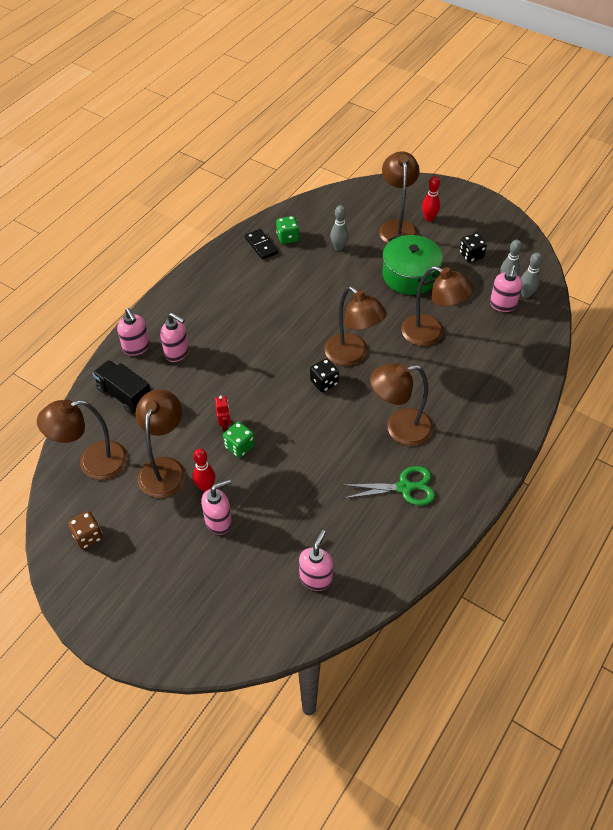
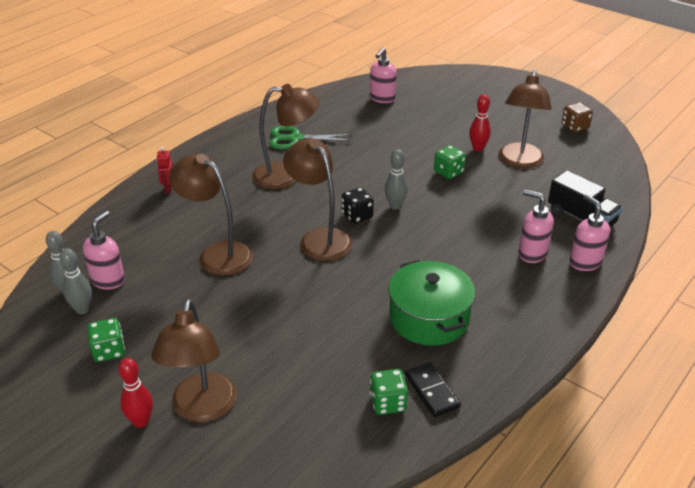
camera: 175 degrees left, 15 degrees down
brown lamp [37,400,128,480] -> none
pink soap dispenser [201,479,232,535] -> none
red robot [215,396,231,431] -> red robot moved to [157,146,173,194]
grey bowling pin [330,205,349,251] -> grey bowling pin moved to [385,149,408,210]
green pot [383,234,443,295] -> green pot moved to [388,260,475,346]
black dice [459,233,487,262] -> green dice [87,318,125,362]

